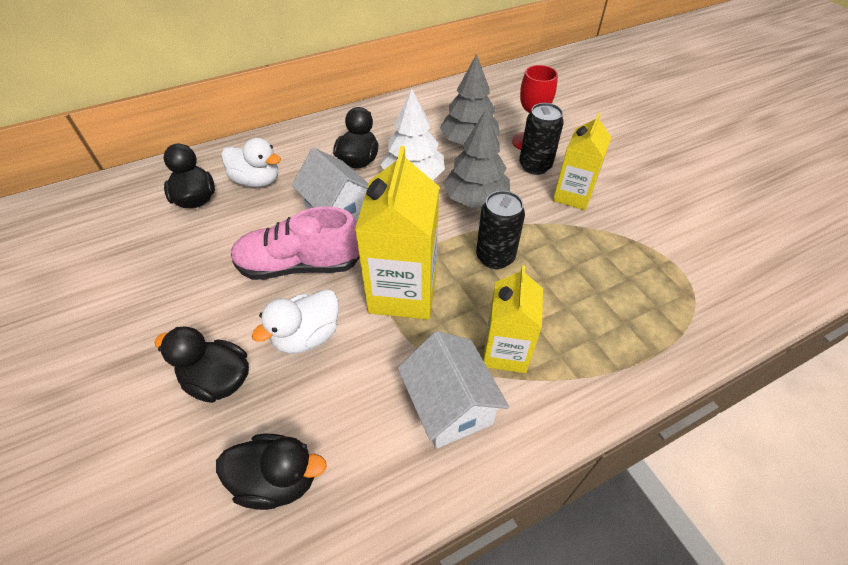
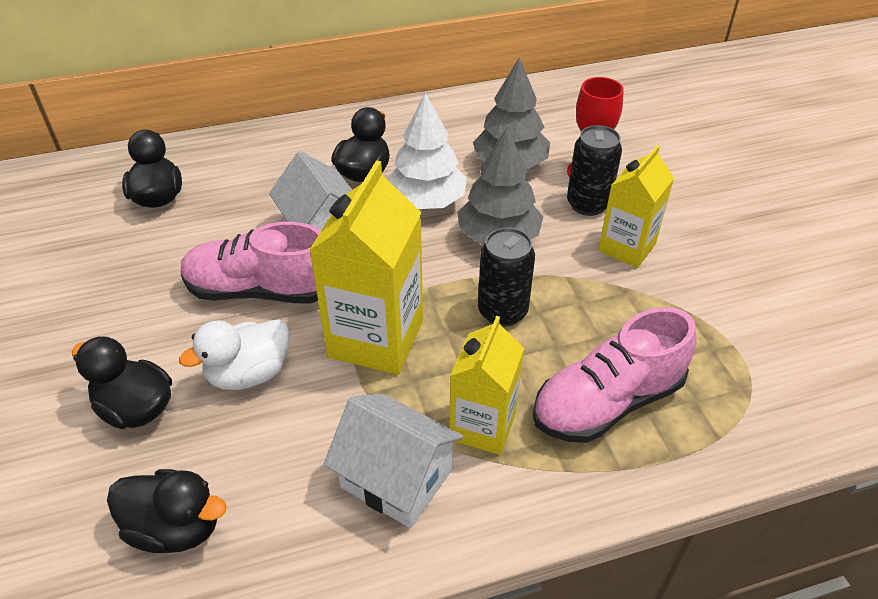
camera: 10 degrees right, 5 degrees down
white duck [221,138,281,187] -> none
white house [398,331,509,449] -> white house turned 45 degrees counterclockwise [323,394,464,528]
none -> pink shoe [533,307,697,443]

